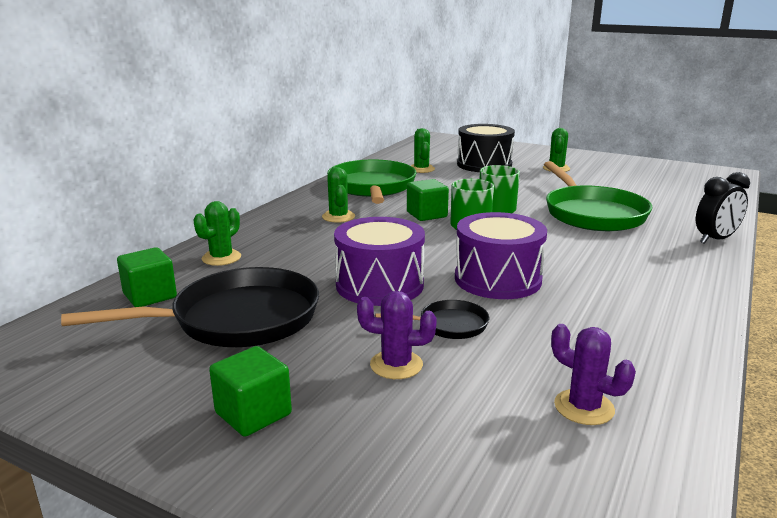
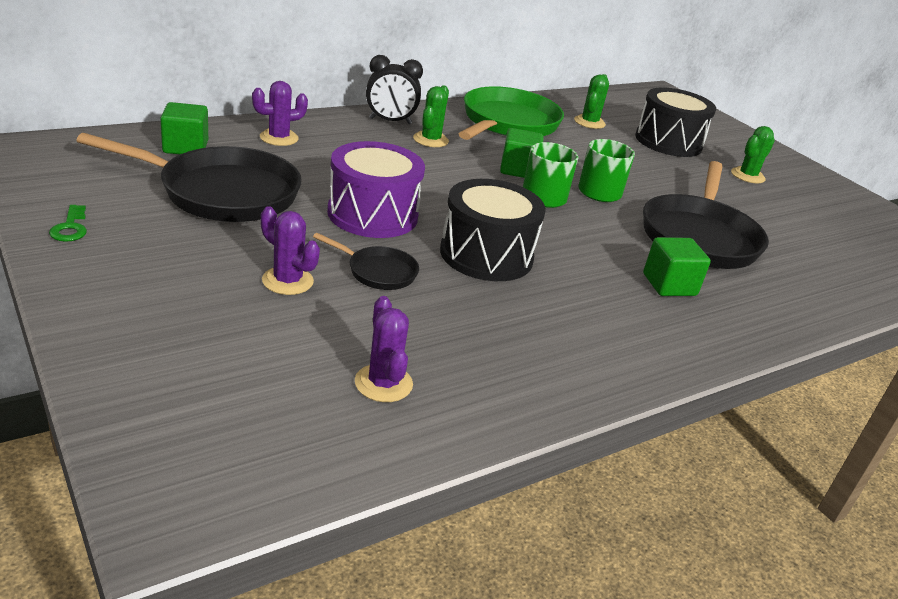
camera: 25 degrees right, 10 degrees up
green cactus [193,201,241,266] -> purple cactus [252,81,308,146]
green cube [209,346,292,437] -> green cube moved to [643,237,711,296]
purple drum [455,212,547,299] -> black drum [440,179,546,281]
green pan [544,161,652,232] -> black pan [643,161,769,269]
black clock [696,172,750,244] -> black clock moved to [366,55,423,124]
none -> green key [49,205,87,242]

